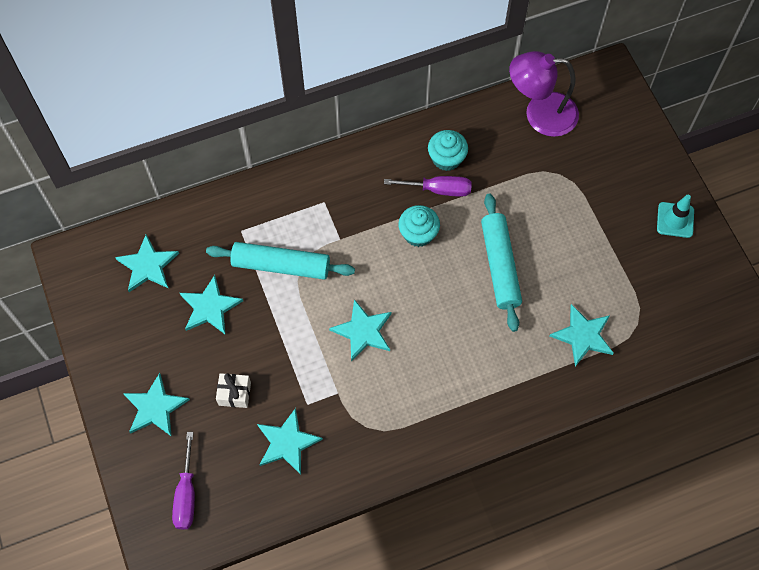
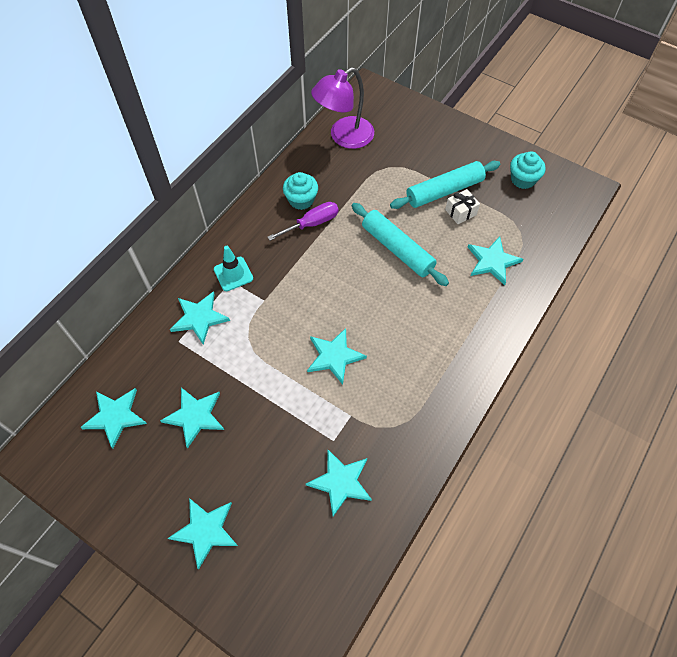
camera: 35 degrees left, 5 degrees down
purple screwdriver [172,432,195,530] -> none
turquoise rolling pin [206,242,355,280] -> turquoise rolling pin moved to [390,161,500,209]
white gift [216,373,251,408] -> white gift moved to [445,189,480,224]
turquoise cupcake [398,205,440,247] -> turquoise cupcake moved to [510,151,546,189]
turquoise traffic cone [657,195,694,238] -> turquoise traffic cone moved to [214,246,253,291]
none -> turquoise star [170,291,230,345]

